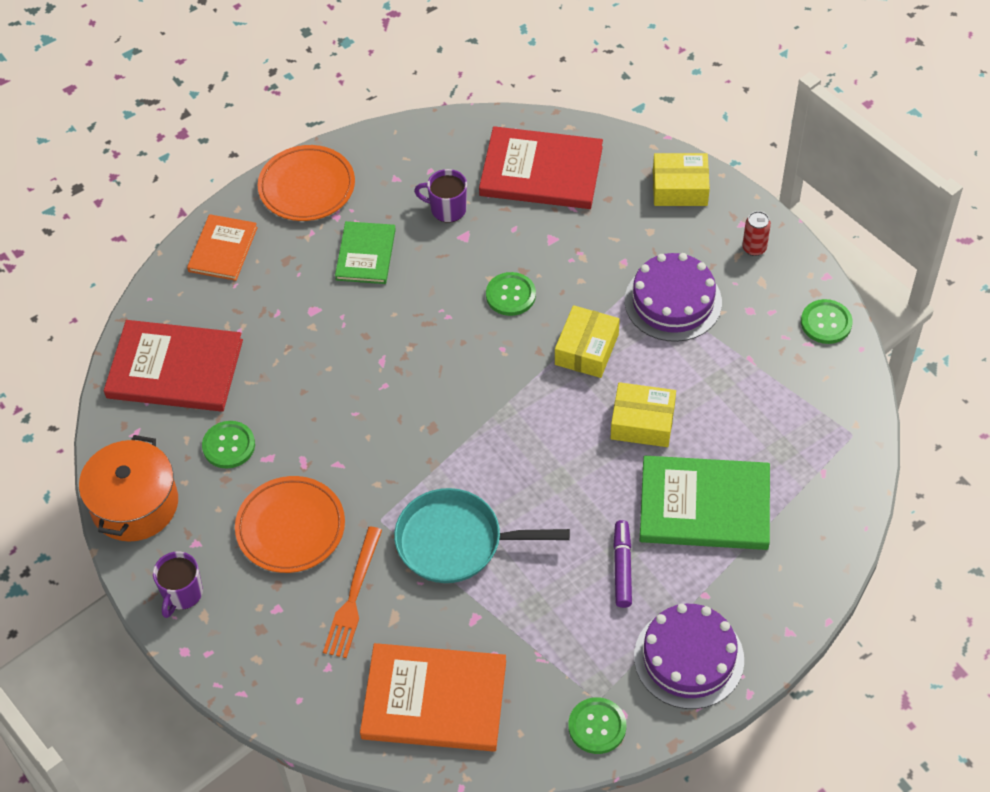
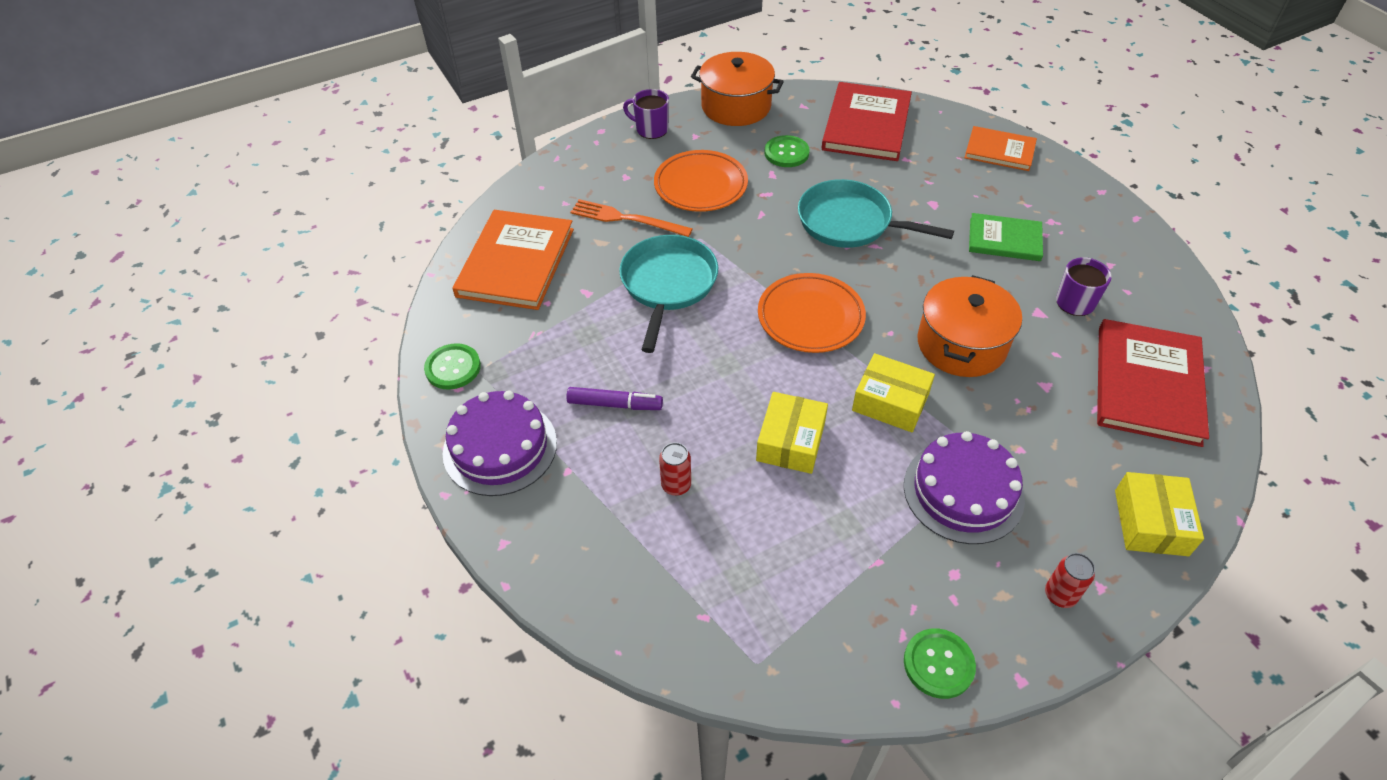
camera: 95 degrees right, 5 degrees down
orange plate [258,145,355,221] -> orange plate moved to [758,273,866,353]
green button [486,272,536,316] -> orange pot [917,275,1022,377]
green book [640,456,770,550] -> red can [659,442,691,496]
none -> turquoise pan [798,179,954,248]

